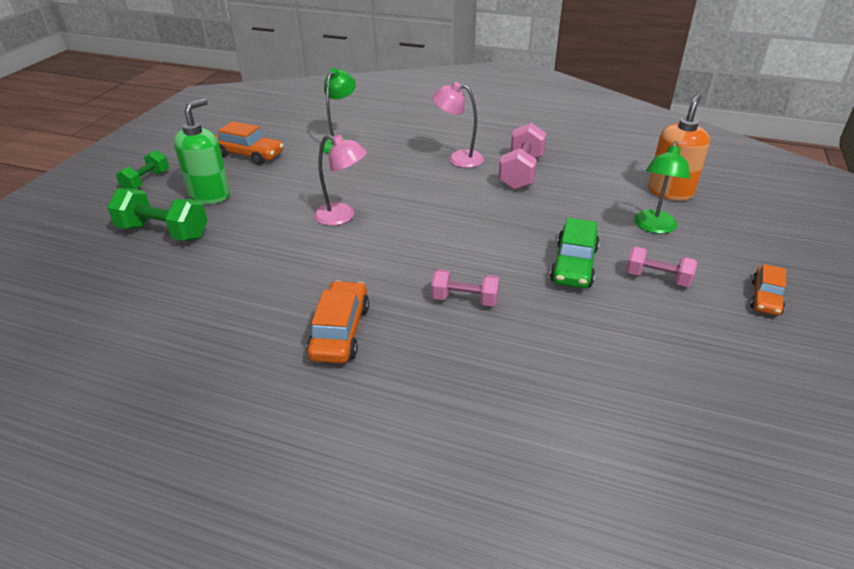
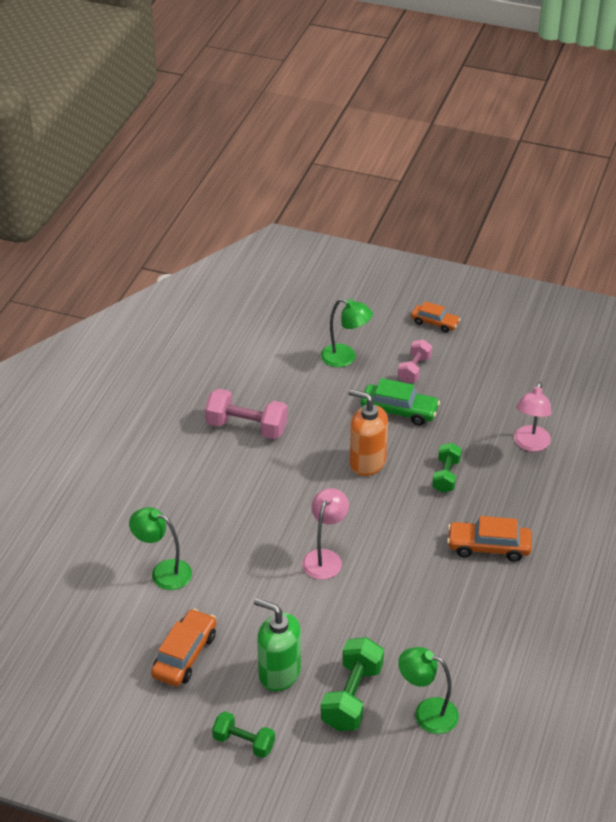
camera: 90 degrees left, 5 degrees up
pink dumbbell [431,269,500,306] -> green dumbbell [432,443,462,493]
pink lamp [432,82,484,168] -> pink lamp moved to [514,382,552,452]
orange soap dispenser [648,94,710,201] -> orange soap dispenser moved to [348,389,388,476]
none -> green lamp [398,647,459,734]

